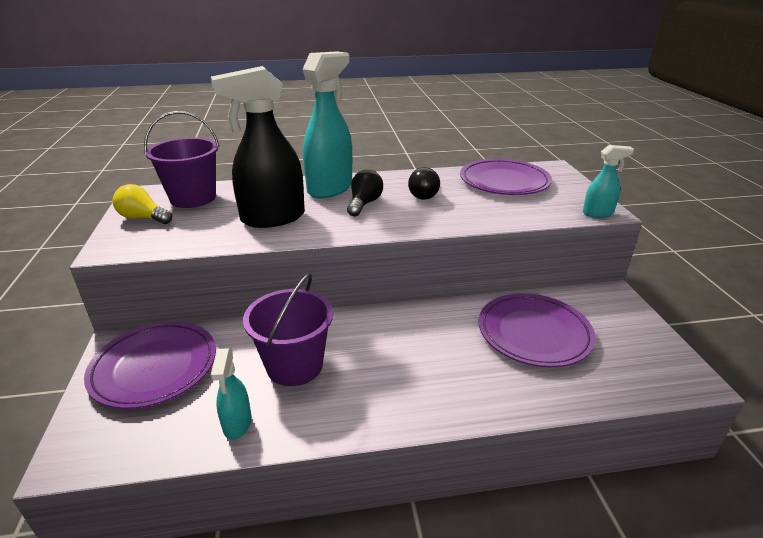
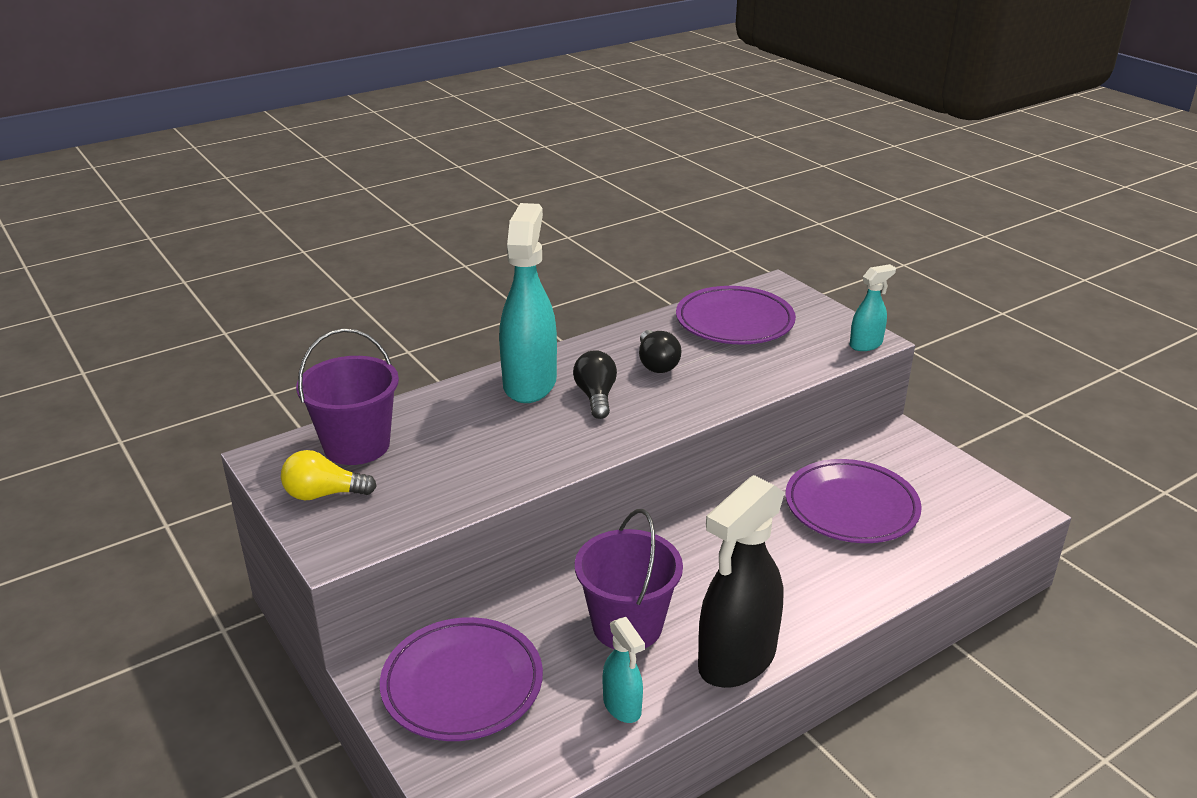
camera: 25 degrees left, 0 degrees up
black spray bottle [211,66,305,228] -> black spray bottle moved to [698,475,785,688]

